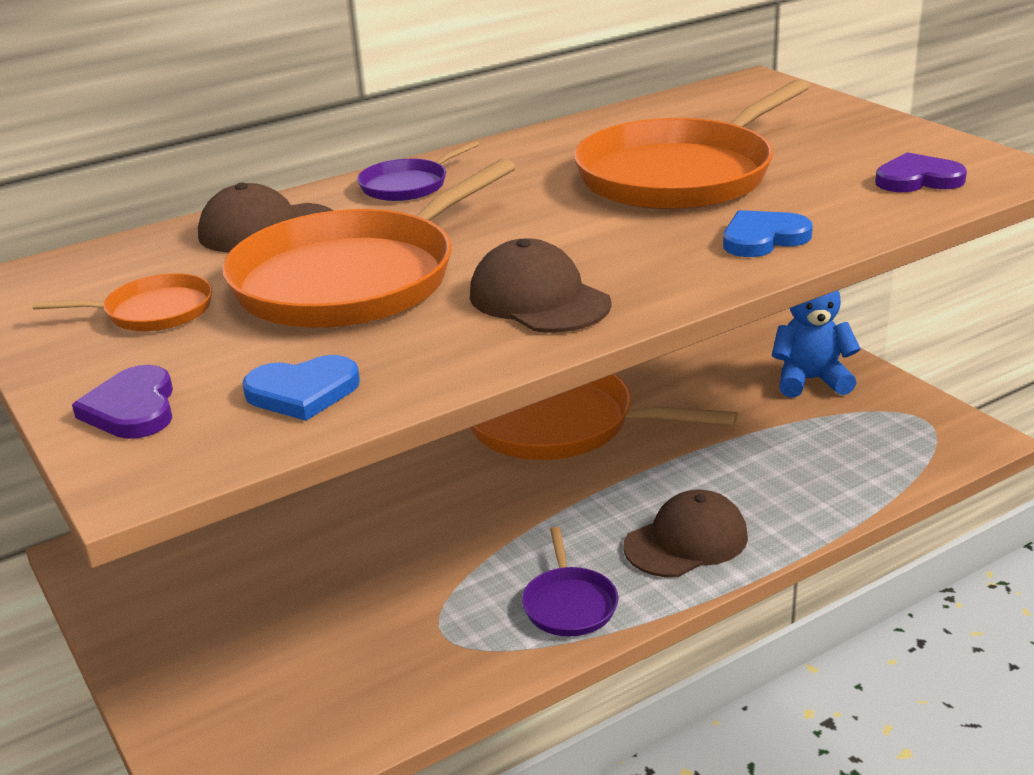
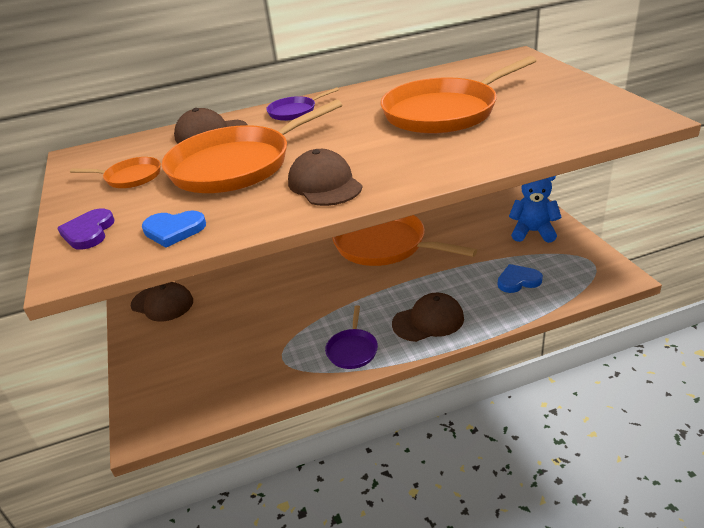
camera: 15 degrees right, 5 degrees up
blue heart [723,210,813,257] -> blue heart moved to [498,264,543,293]
purple heart [875,152,967,192] -> none
none -> brown cap [131,282,193,322]

